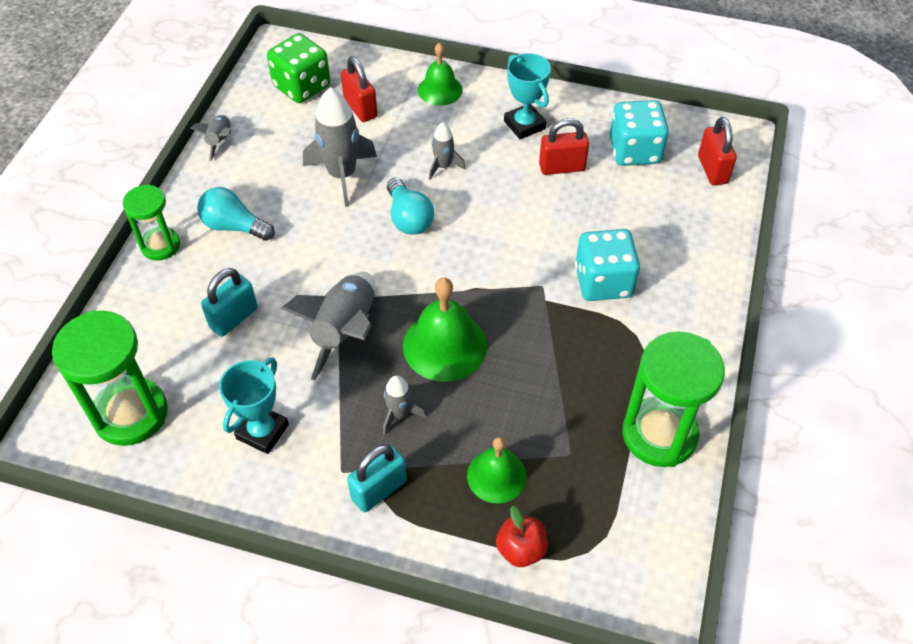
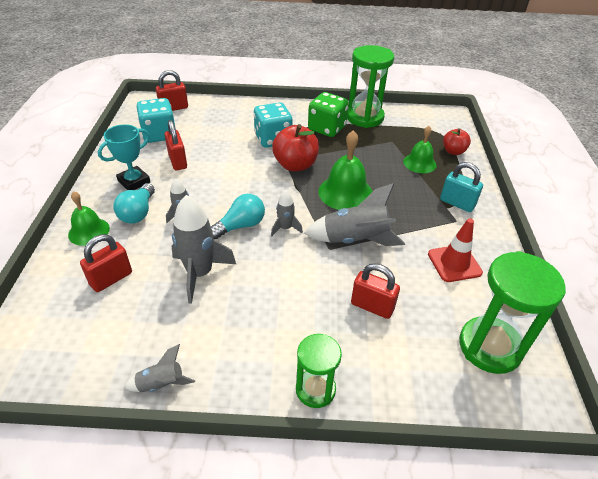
camera: 105 degrees left, 10 degrees down
turquoise light bulb [197,187,275,241] -> turquoise light bulb moved to [113,183,155,224]
turquoise padlock [201,268,258,337] -> red padlock [351,263,400,319]
turquoise trophy [219,358,289,454] -> red traffic cone [428,218,483,282]
green dice [267,33,330,103] -> green dice moved to [308,92,349,137]
grey rocket [383,375,426,435] -> grey rocket moved to [271,191,303,236]
none -> red apple [272,124,319,171]

